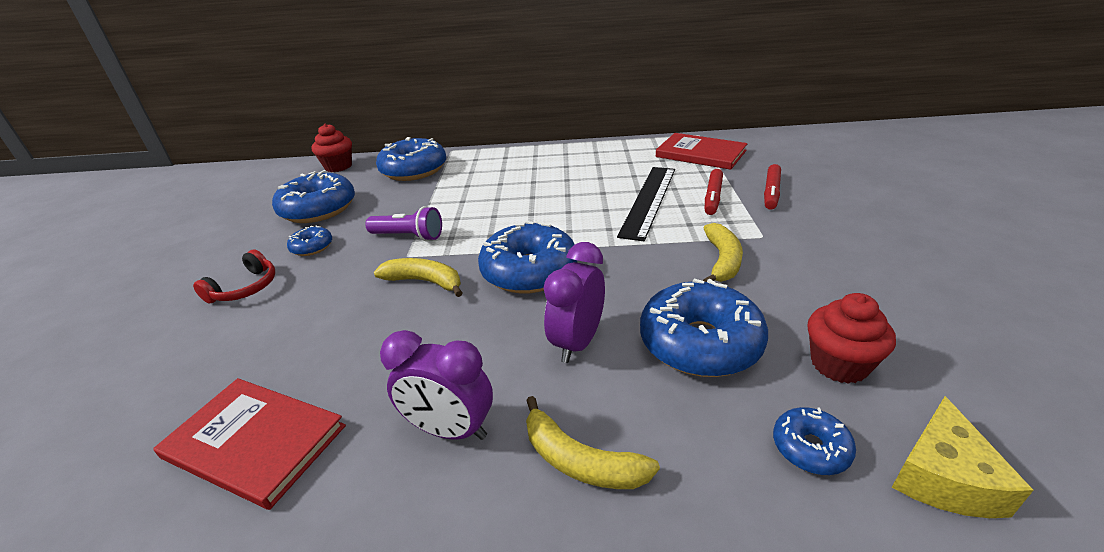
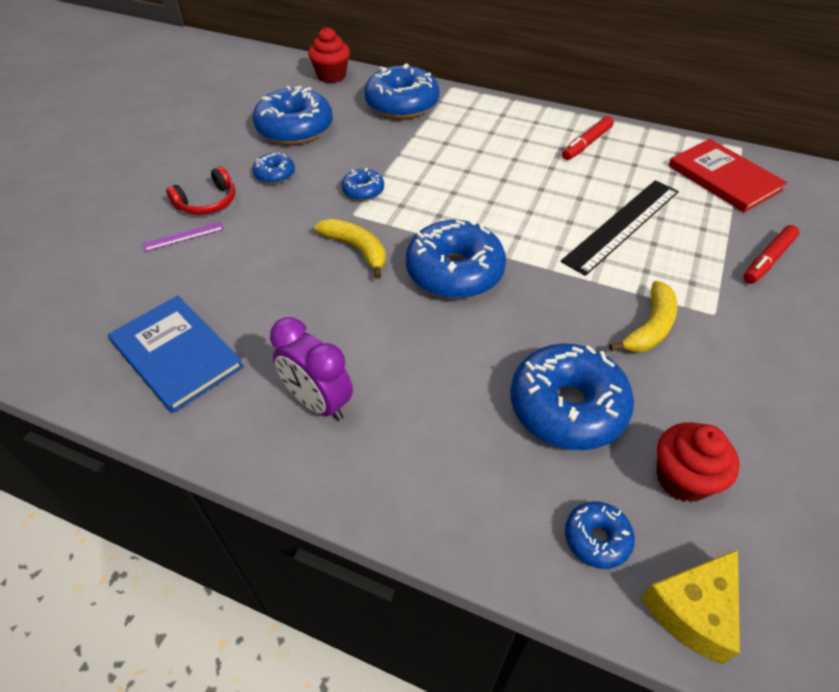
camera: 20 degrees right, 15 degrees up
red book [153,378,346,510] -> blue book [108,295,244,413]
purple flashlight [365,206,442,241] -> blue donut [341,168,384,201]
yellow banana [526,396,660,489] -> none
purple clock [544,242,605,363] -> none
red marker [705,169,723,215] -> red marker moved to [562,116,614,160]
none -> purple ruler [143,222,224,252]

